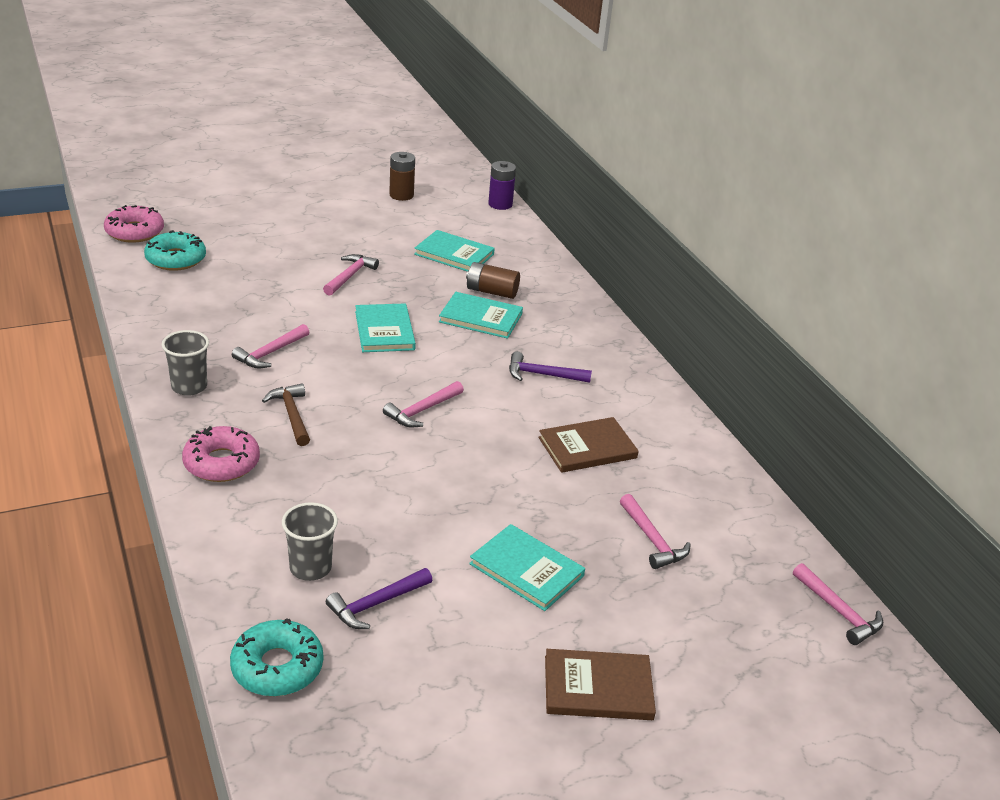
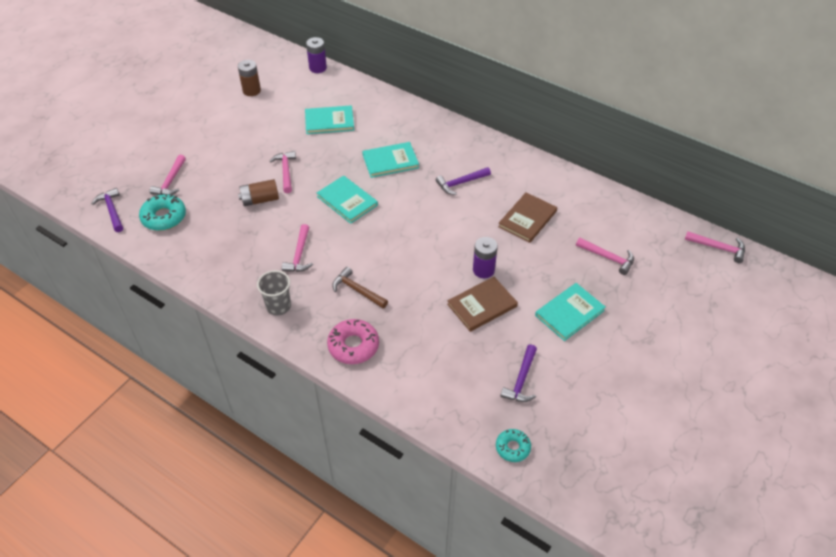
camera: 30 degrees left, 15 degrees up
pink donut [104,205,164,243] -> purple hammer [92,188,123,232]
turquoise donut [230,618,323,696] -> turquoise donut [496,429,531,462], size x0.62
grey cup [282,502,338,581] -> none
pink hammer [383,381,464,428] -> pink hammer moved to [150,155,186,195]
brown battery [466,262,520,299] -> brown battery moved to [238,179,279,206]
turquoise book [469,524,585,611] -> turquoise book turned 45 degrees counterclockwise [535,283,606,341]
brown book [545,649,656,720] -> brown book moved to [447,277,518,332]
none -> purple battery [473,237,498,278]

